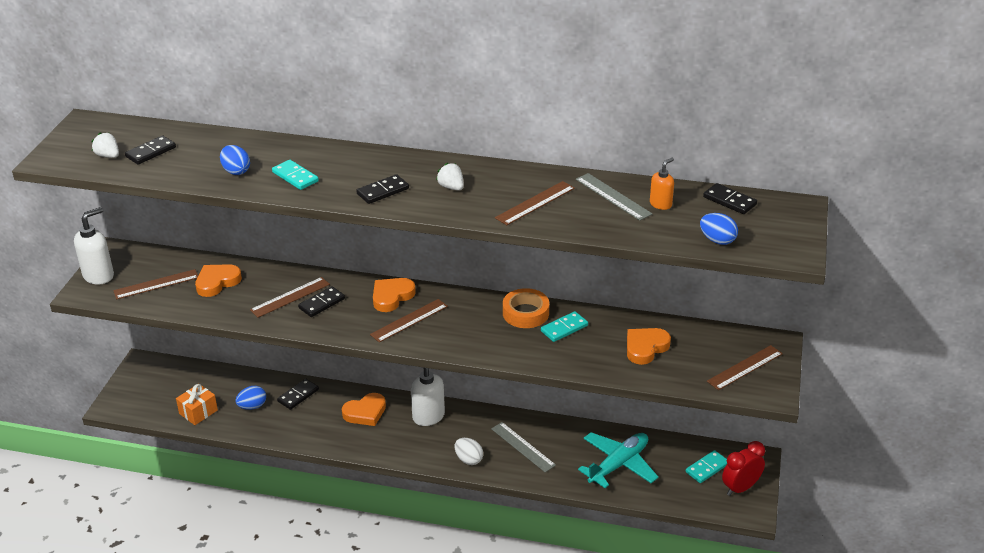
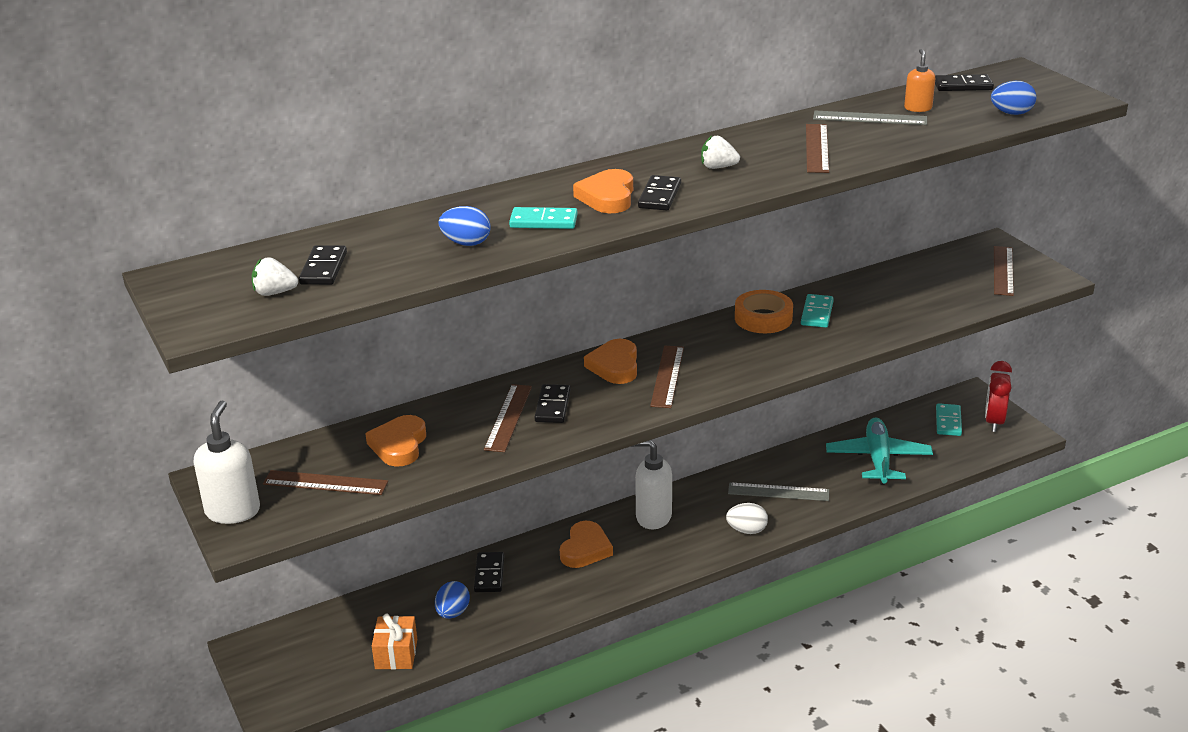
camera: 40 degrees left, 5 degrees down
brown ruler [113,269,198,299] -> brown ruler turned 75 degrees clockwise [263,470,388,495]
orange heart [627,328,671,365] -> orange heart moved to [573,169,633,213]

